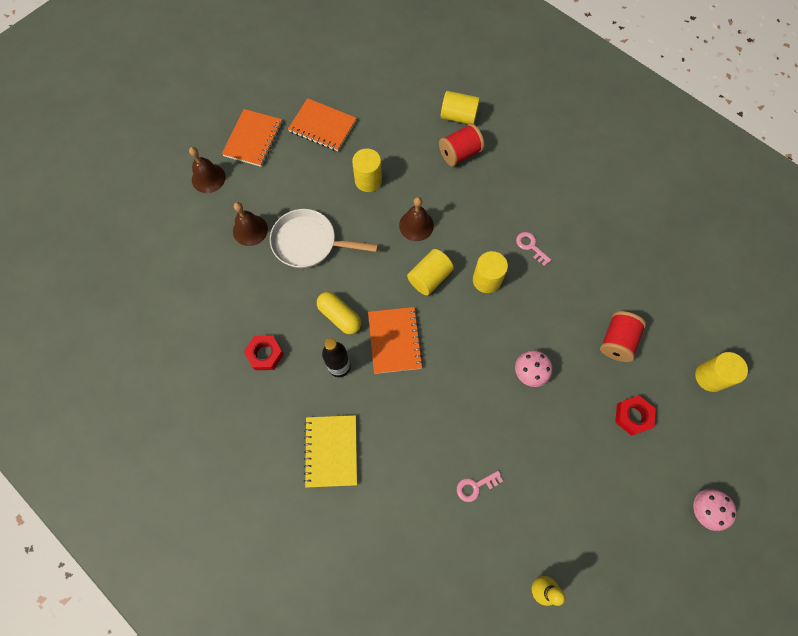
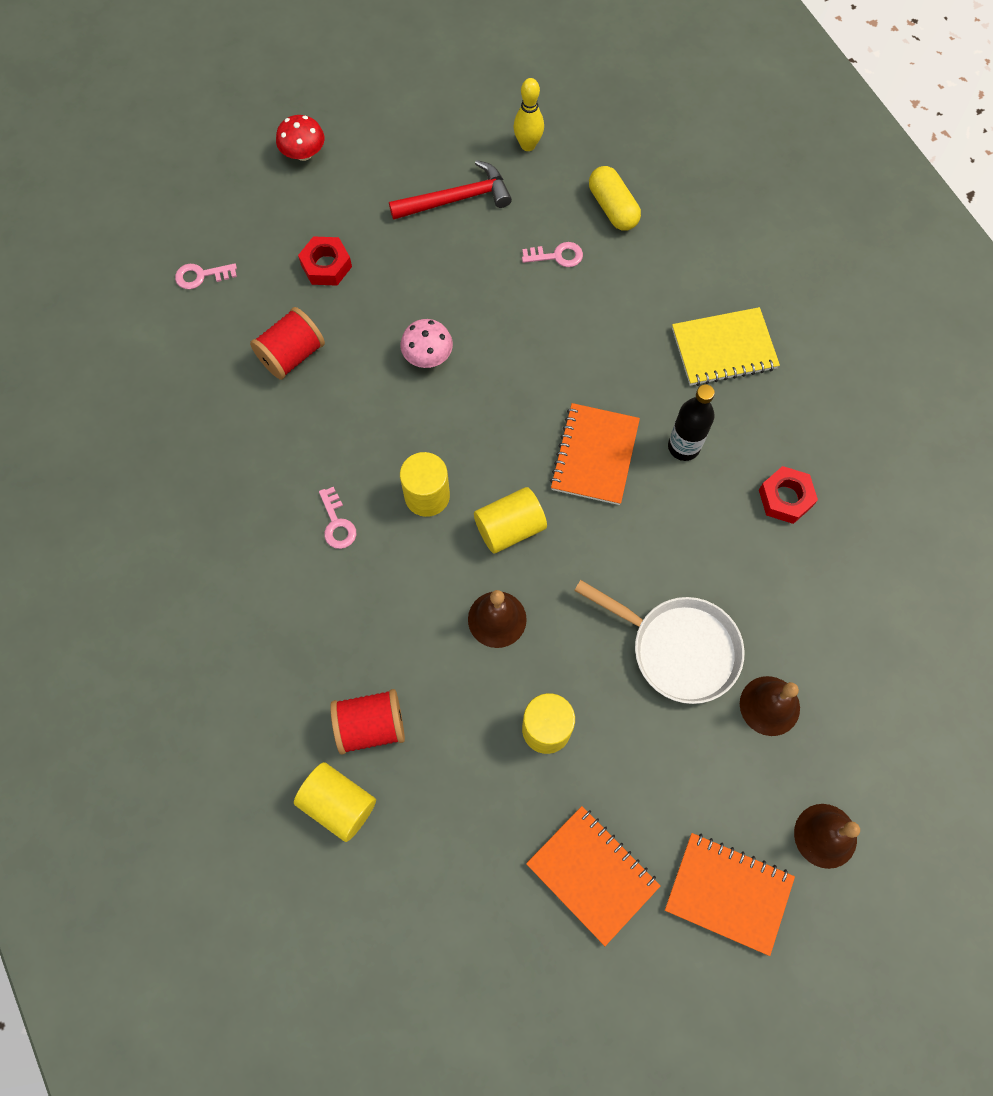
camera: 160 degrees left, 0 degrees up
orange notebook [222,109,282,167] -> orange notebook turned 75 degrees clockwise [665,833,795,956]
yellow notebook [304,415,357,488] -> yellow notebook turned 60 degrees clockwise [672,307,780,386]
yellow capsule [317,292,361,334] -> yellow capsule moved to [589,166,641,231]
pink mushroom [693,489,737,531] -> red mushroom [276,115,324,161]
yellow cylinder [695,352,748,392] -> pink key [175,263,237,289]
none -> red hammer [389,160,512,220]

